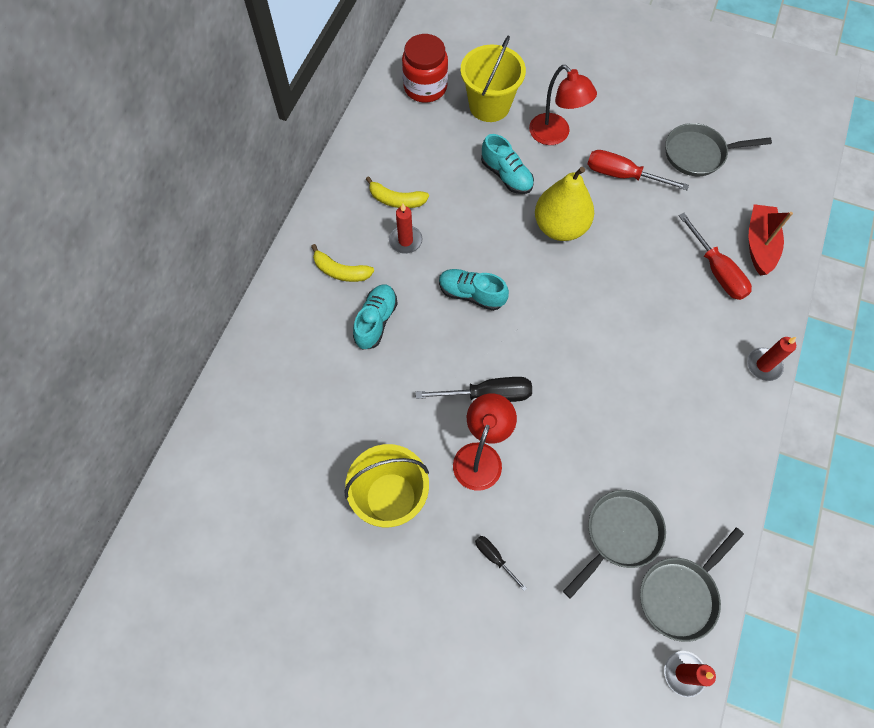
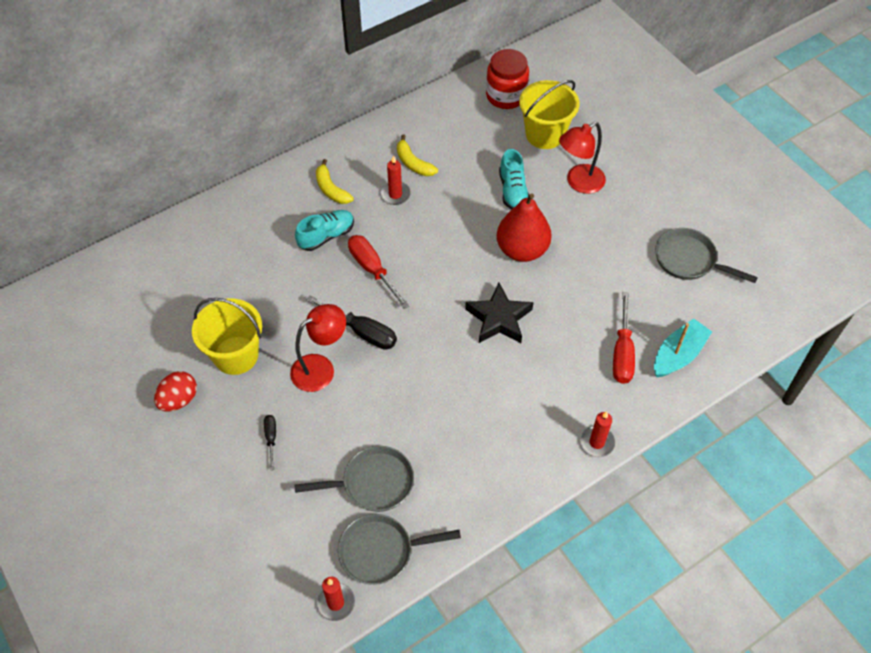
camera: 35 degrees right, 10 degrees down
turquoise shoe [439,269,509,311] -> none
red lamp [529,65,597,145] -> red lamp turned 60 degrees clockwise [559,122,606,194]
yellow pear [535,167,594,241] -> red pear [497,193,552,262]
red screwdriver [588,150,689,190] -> red screwdriver moved to [348,235,409,309]
red boat [749,204,793,275] -> turquoise boat [654,319,712,377]
none -> red egg [154,371,197,412]
none -> black star [465,283,534,343]

